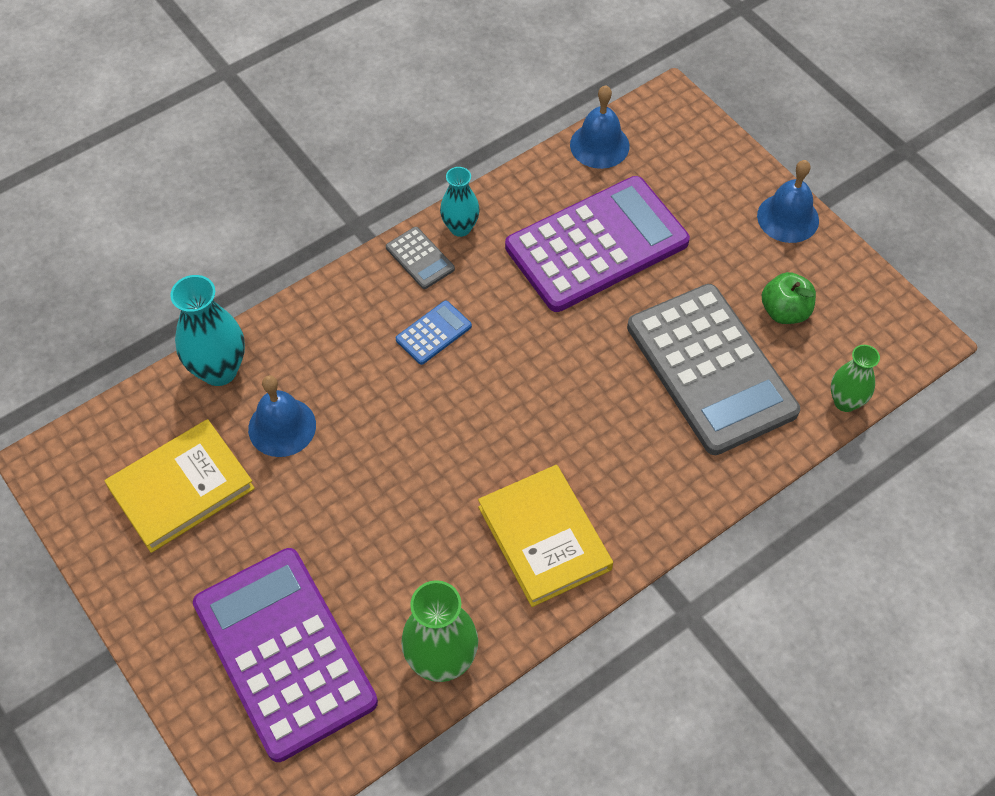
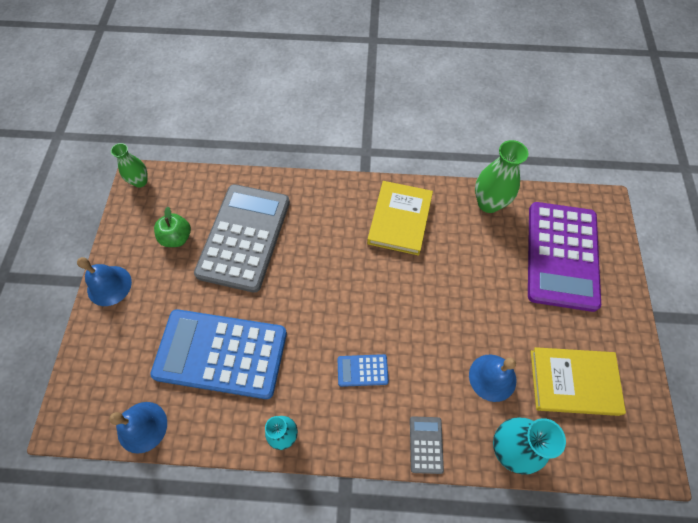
camera: 140 degrees left, 5 degrees up
grey calculator [386,227,455,289] -> grey calculator moved to [410,417,444,474]
purple calculator [505,176,690,312] -> blue calculator [150,309,287,399]
green vase [831,345,880,412] -> green vase moved to [111,143,148,188]

